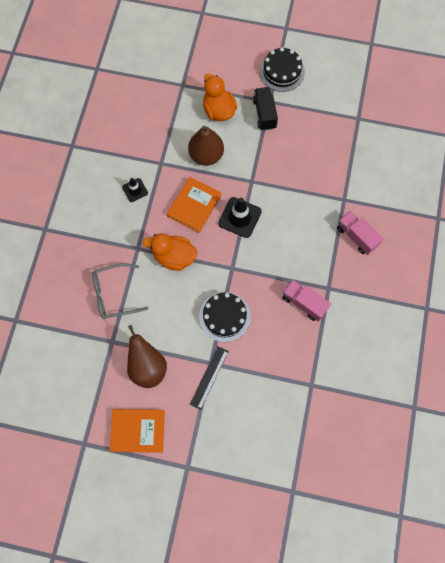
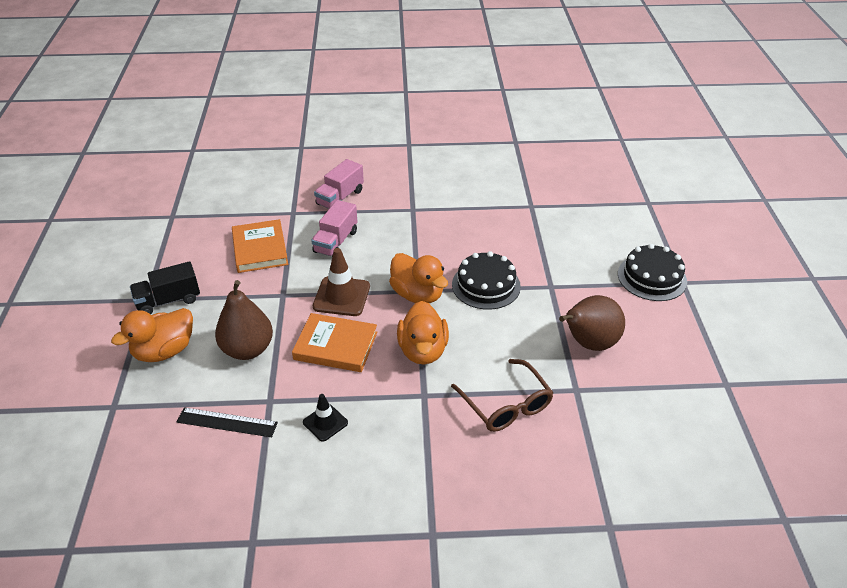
camera: 105 degrees left, 30 degrees down
grey glasses [92,263,148,319] -> brown glasses [451,359,554,432]
orange book [110,409,165,453] -> orange book moved to [232,219,288,273]
black ruler [190,346,229,410] -> black ruler moved to [177,407,278,437]
black traffic cone [218,197,262,238] -> brown traffic cone [313,248,370,316]
black cake [259,47,305,92] -> black cake moved to [618,244,687,301]
pink truck [282,279,331,322] -> pink truck moved to [311,200,357,256]
none -> orange duck [389,253,448,304]

